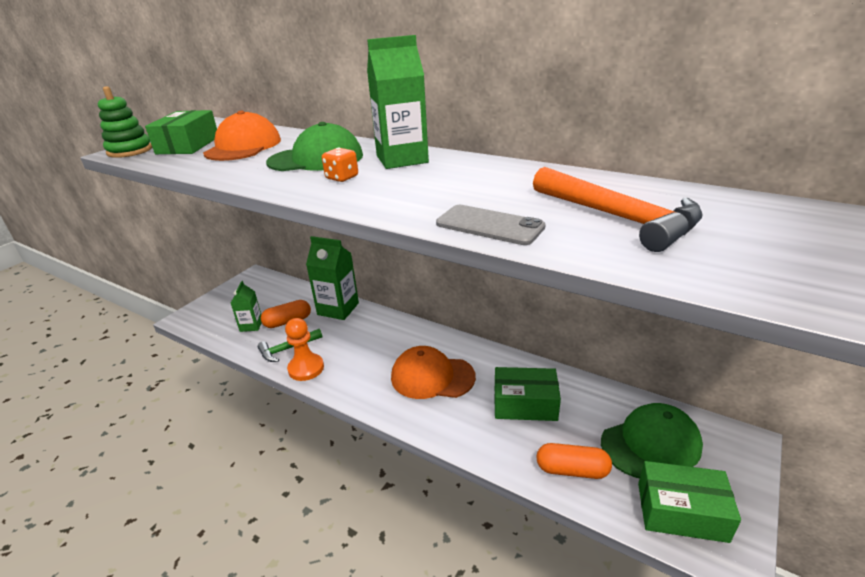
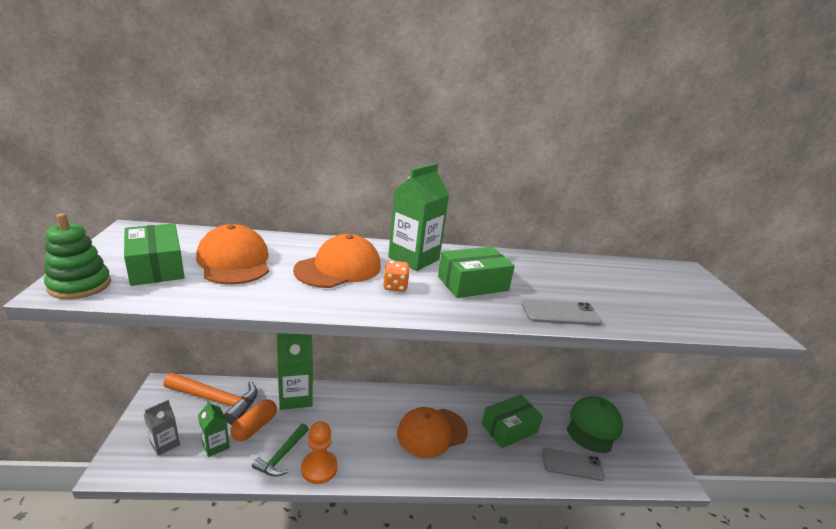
camera: 40 degrees left, 5 degrees down
green cap [266,122,363,171] -> orange cap [293,234,381,288]
orange hammer [533,167,703,252] -> orange hammer moved to [163,373,258,425]
orange capsule [536,443,612,479] -> grey phone [542,448,605,481]
green box [638,461,741,543] -> green box moved to [438,247,515,298]
none -> grey carton [144,400,180,456]

